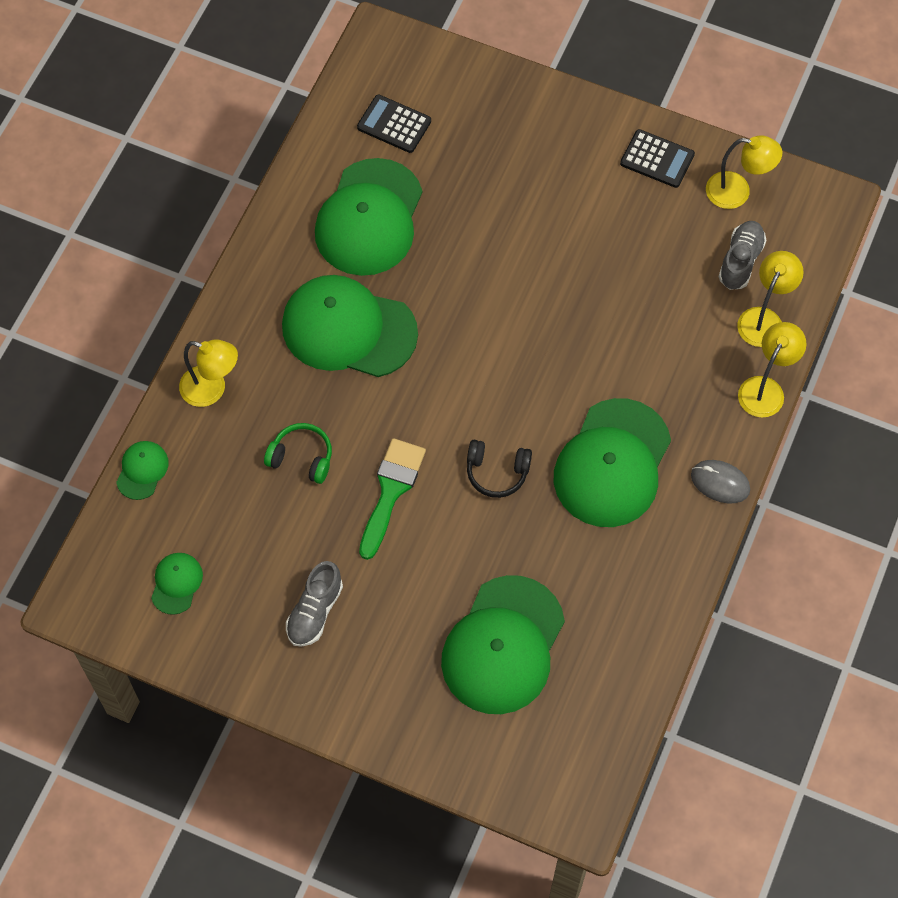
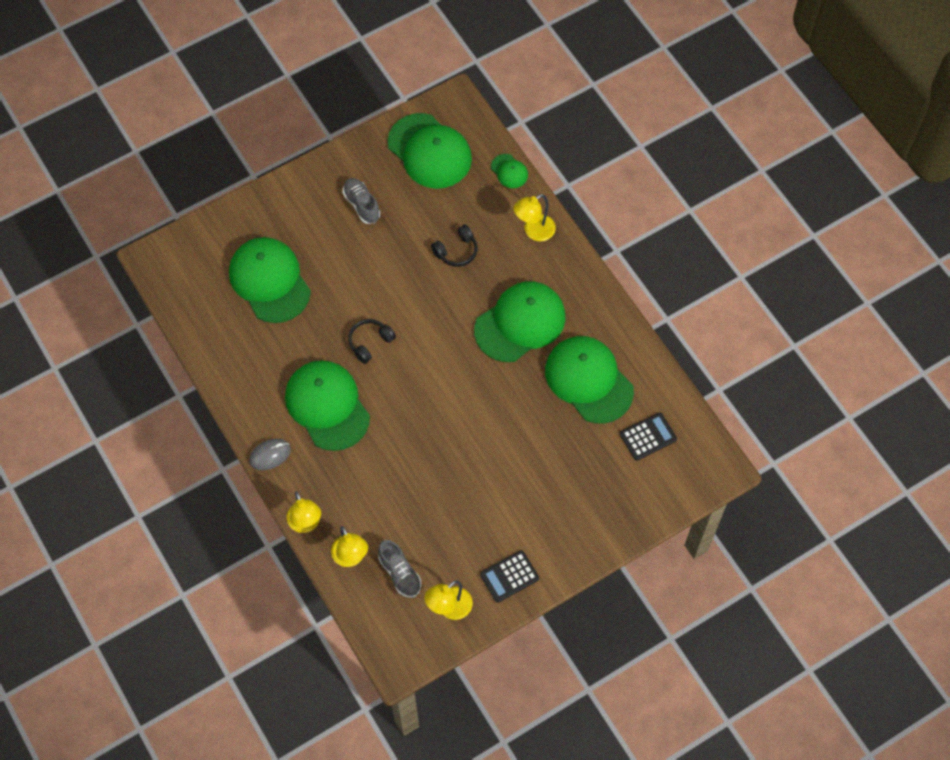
camera: 125 degrees right, 0 degrees up
green cap [151,553,203,615] -> green cap [388,113,472,189], size x2.24
green headphones [264,423,332,484] -> black headphones [431,224,478,267]
green brush [359,438,426,560] -> none

